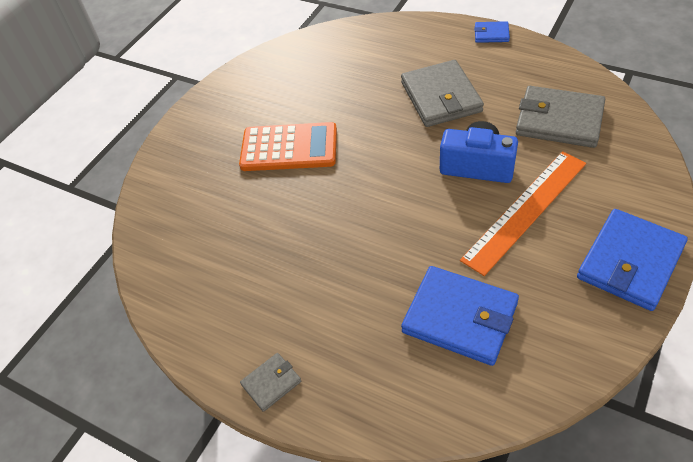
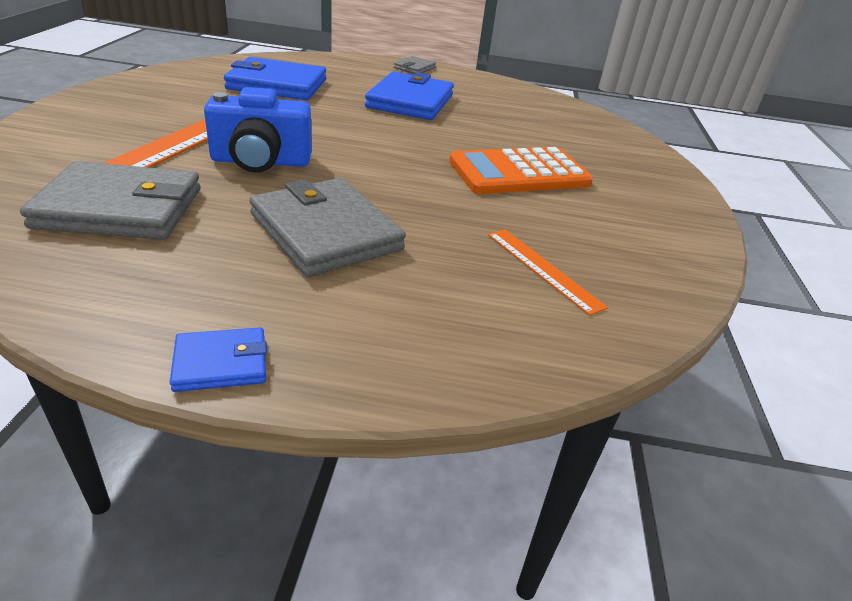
camera: 150 degrees right, 15 degrees down
blue wallet [577,209,688,311] -> blue wallet moved to [365,71,454,120]
none -> orange ruler [488,229,608,316]

